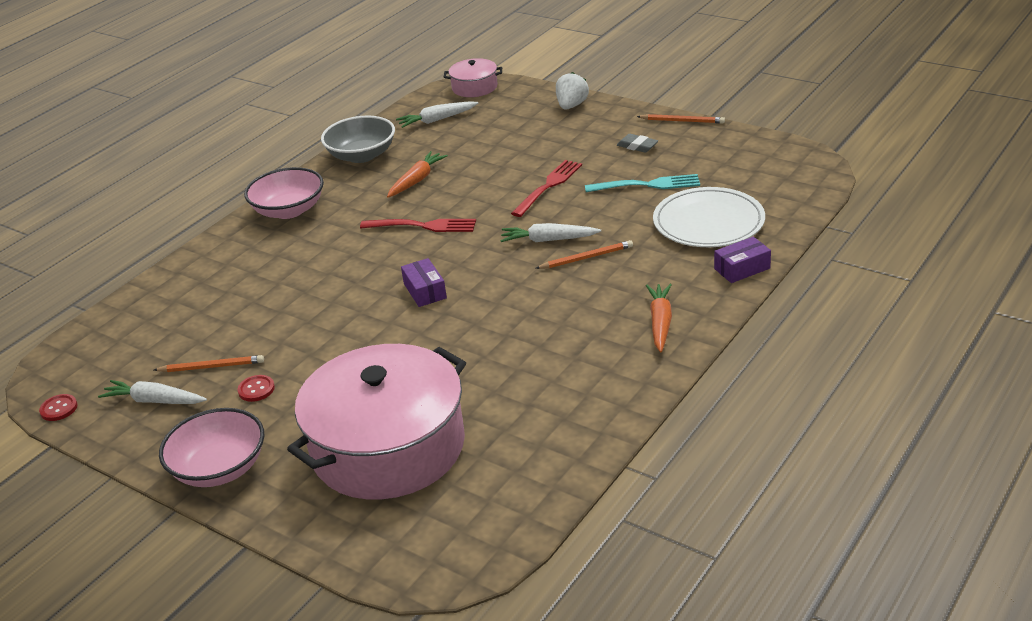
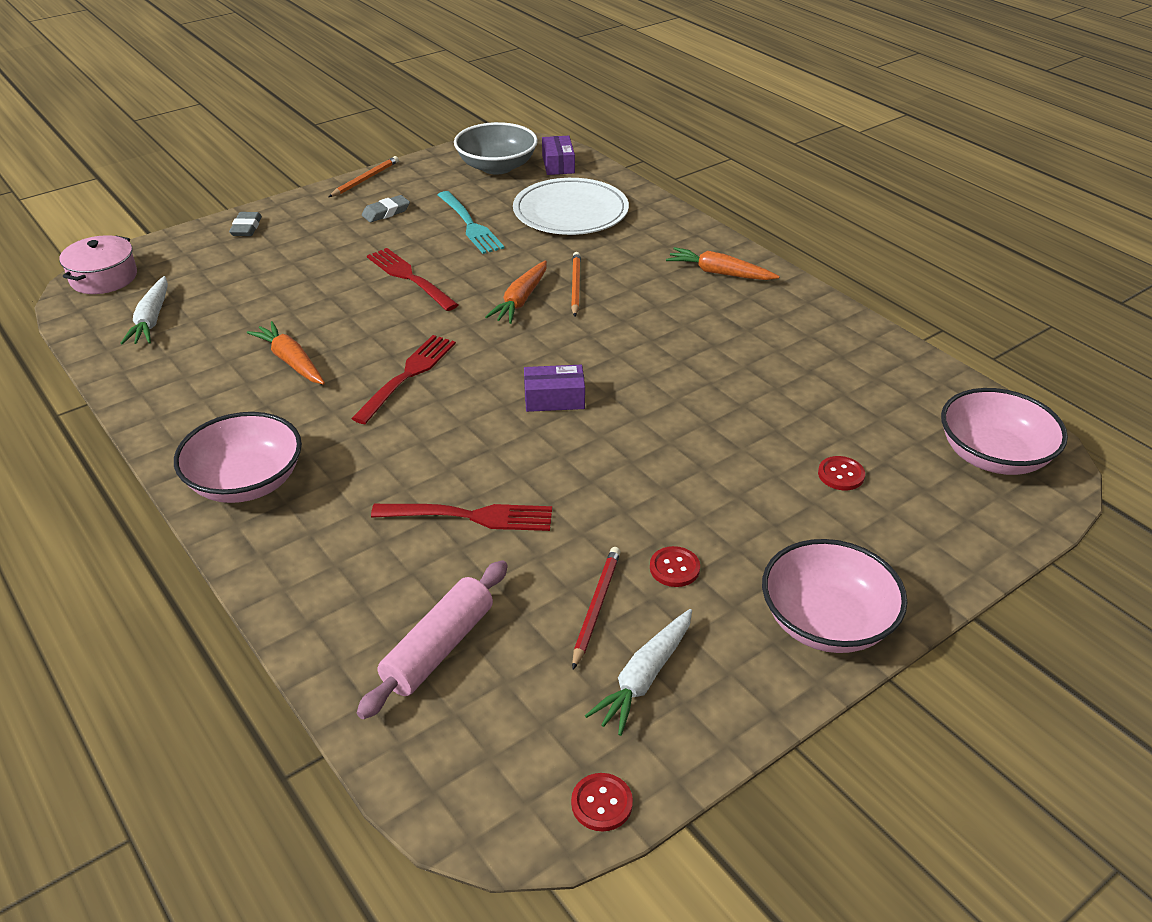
camera: 75 degrees left, 5 degrees up
orange pencil [154,355,264,372] -> red pencil [572,547,621,669]
pink pot [287,344,466,499] -> red button [818,456,865,490]
grey bowl [321,116,395,163] -> grey bowl moved to [454,122,538,175]
white carrot [501,223,601,242] -> orange carrot [485,261,547,324]
white strawberry [556,72,589,110] -> grey eraser [229,212,262,236]
turquoise fork [585,174,700,192] -> turquoise fork turned 135 degrees clockwise [438,191,505,254]
purple box [714,237,771,283] -> purple box moved to [542,136,575,175]
none -> pink rolling pin [357,560,508,719]
none -> red fork [371,504,552,531]
none -> pink bowl [941,388,1068,475]

